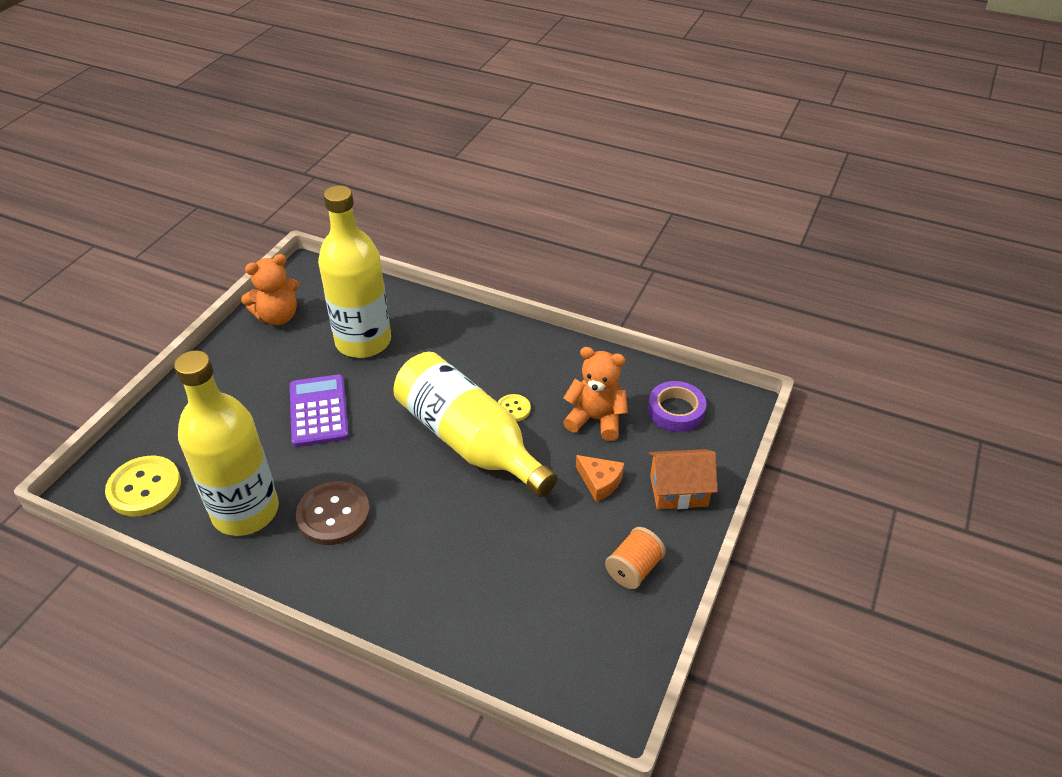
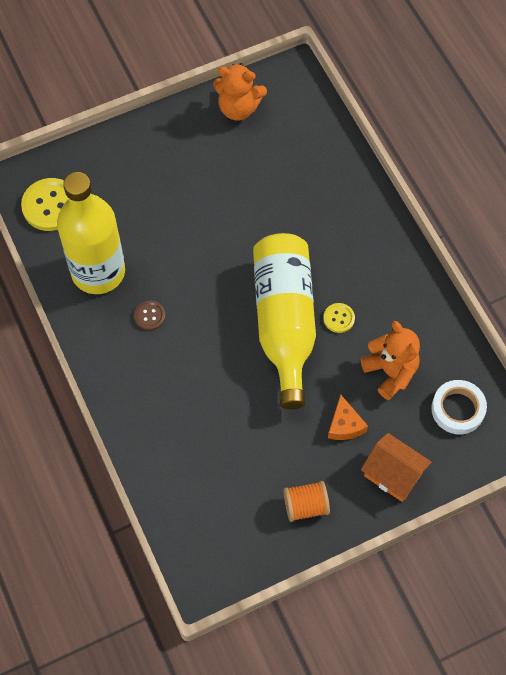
camera: 40 degrees right, 20 degrees up
purple calculator [290,374,349,447] -> none
brown button [296,481,370,545] -> brown button [134,301,166,331], size x0.53
yellow bottle [318,185,391,358] -> none
purple tape [648,381,706,432] -> white tape [431,380,487,434]

